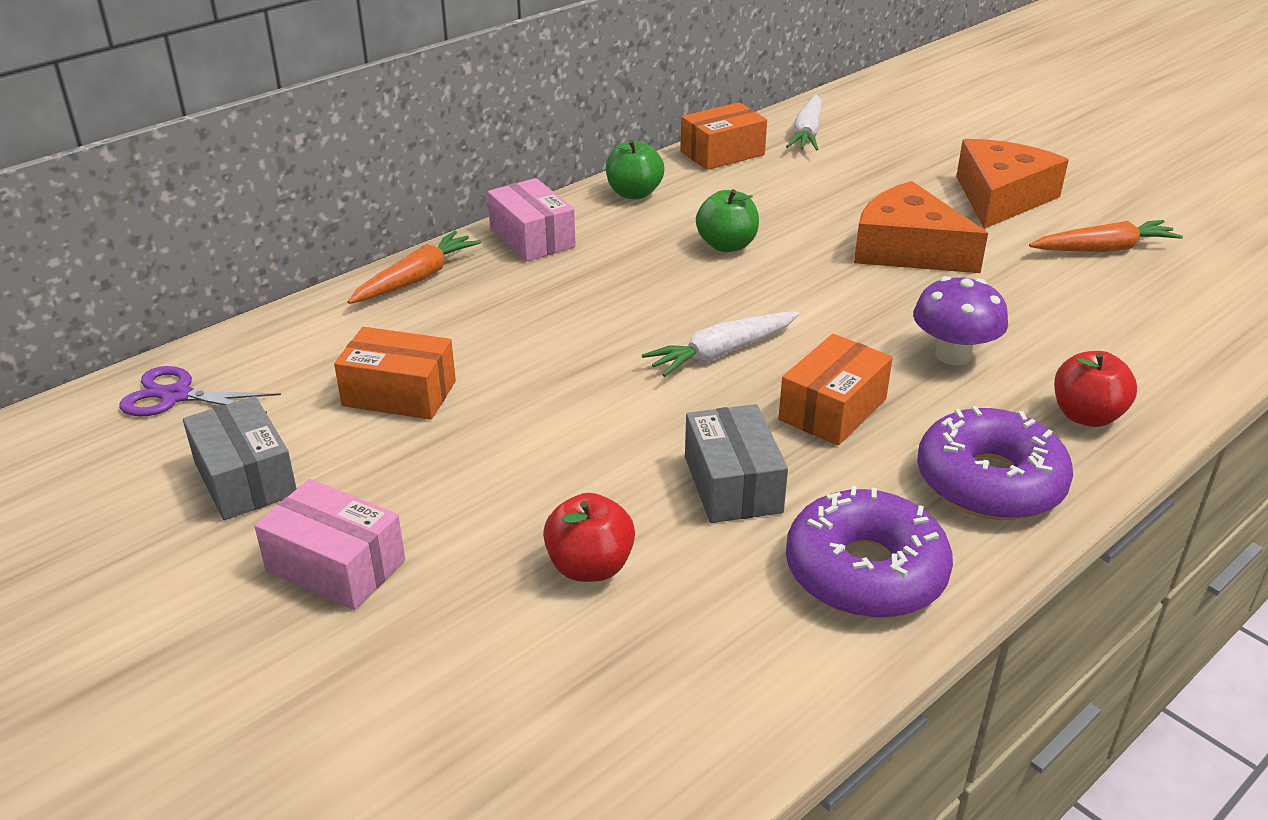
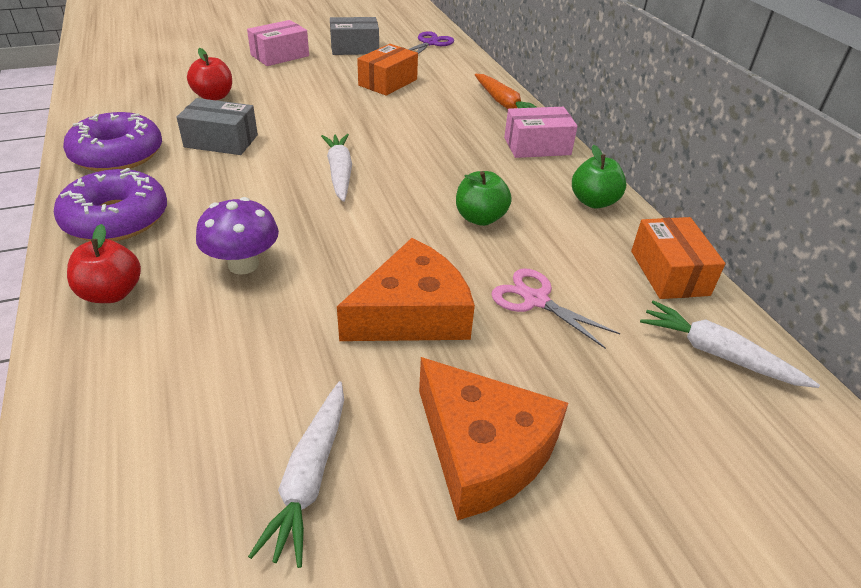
camera: 110 degrees right, 5 degrees up
orange box [778,334,893,445] -> none
orange carrot [1029,220,1183,252] -> white carrot [248,381,344,568]
none -> pink scissors [491,268,620,349]

